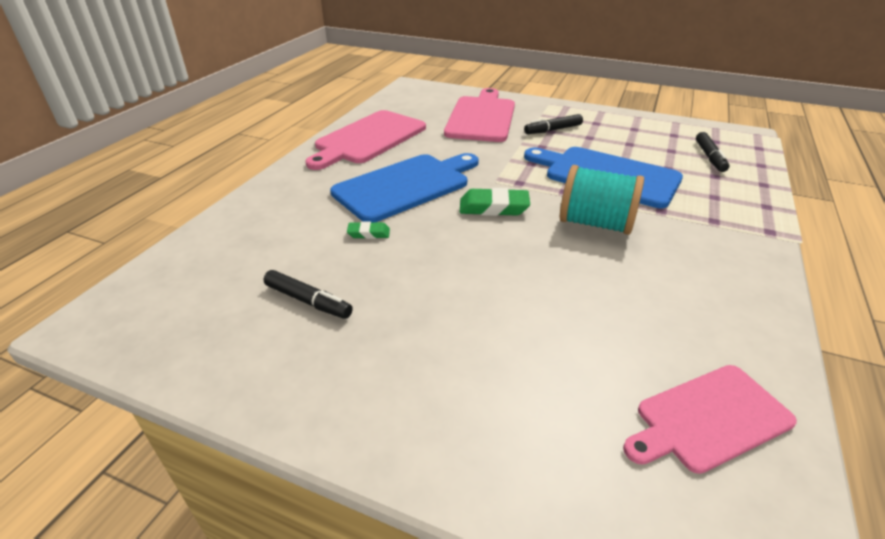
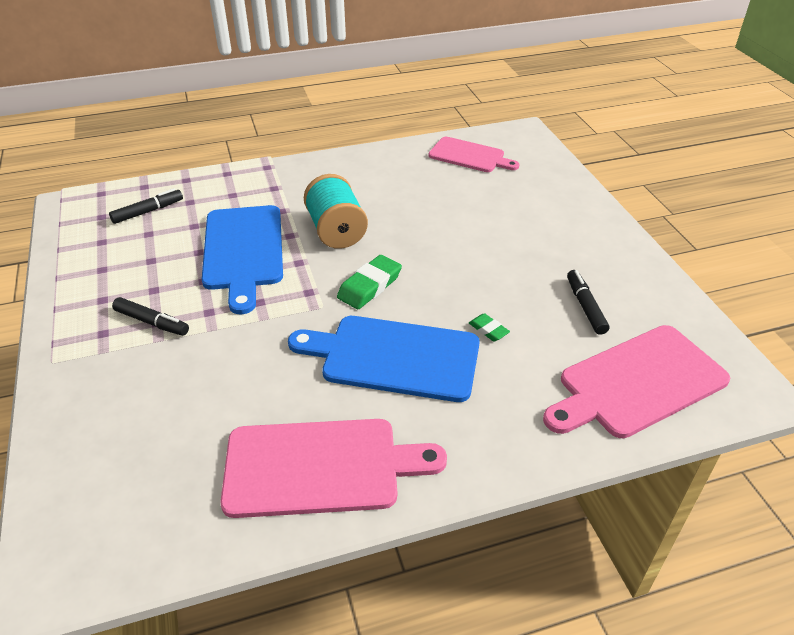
camera: 130 degrees left, 5 degrees up
pink cutting board [444,88,515,142] -> pink cutting board moved to [543,325,730,438]
green eraser [460,188,530,216] -> green eraser turned 75 degrees clockwise [337,255,402,309]

